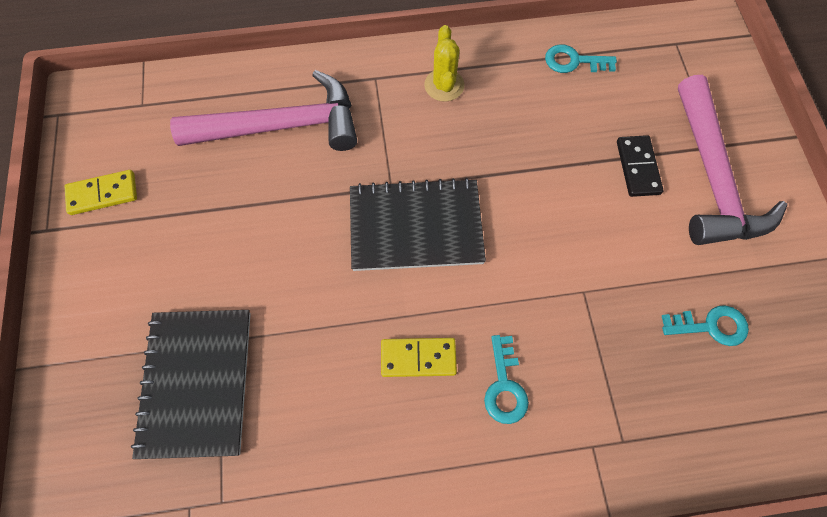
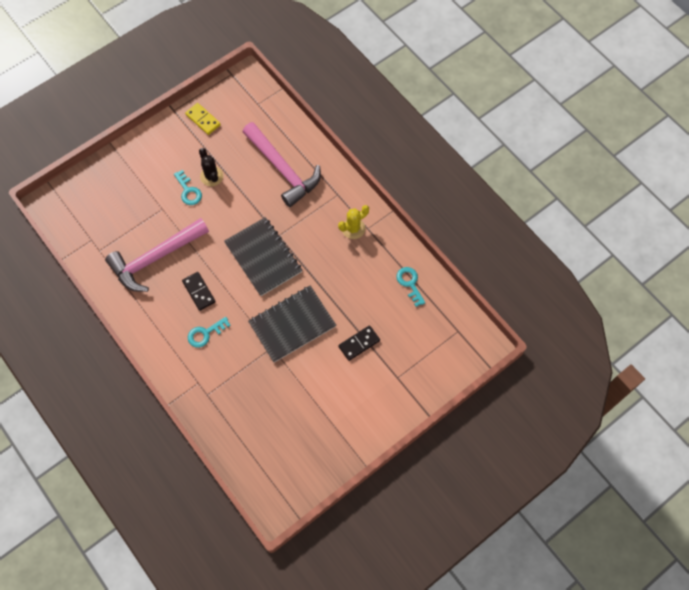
camera: 60 degrees right, 0 degrees up
black notebook [131,310,251,459] -> black notebook moved to [248,286,336,362]
yellow domino [381,338,457,377] -> black domino [182,272,216,311]
turquoise key [662,305,749,346] -> turquoise key moved to [174,170,202,205]
pink hammer [678,75,787,245] -> pink hammer moved to [105,218,209,292]
none -> black cactus [199,148,223,186]

